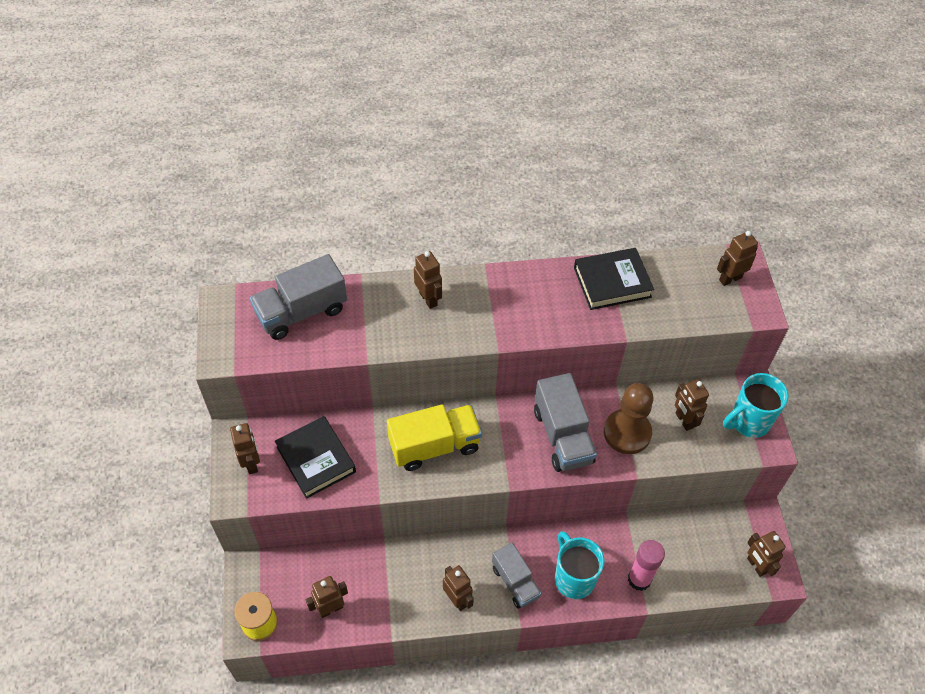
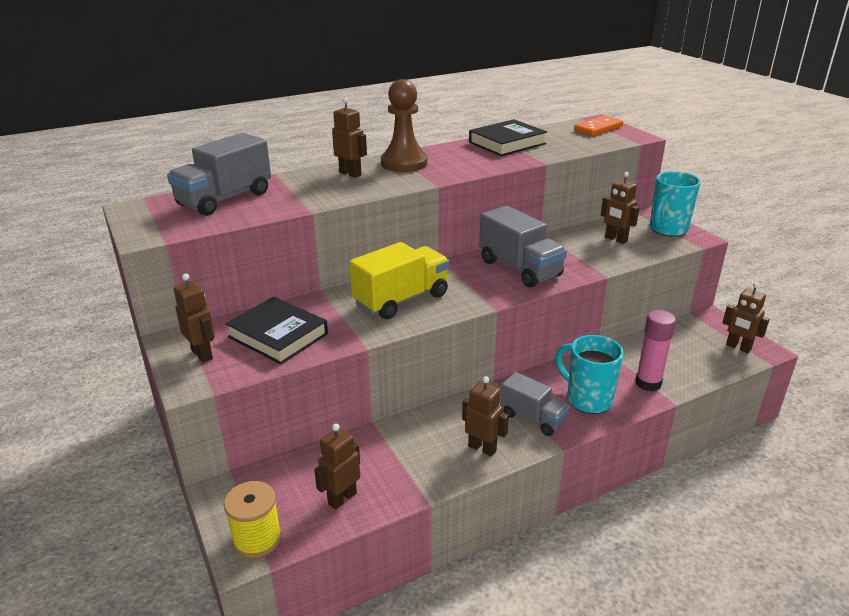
camera: 20 degrees left, 25 degrees down
brown pawn [604,383,653,454] -> brown pawn moved to [381,79,428,172]
brown robot [717,231,758,286] -> orange domino [574,116,623,136]

